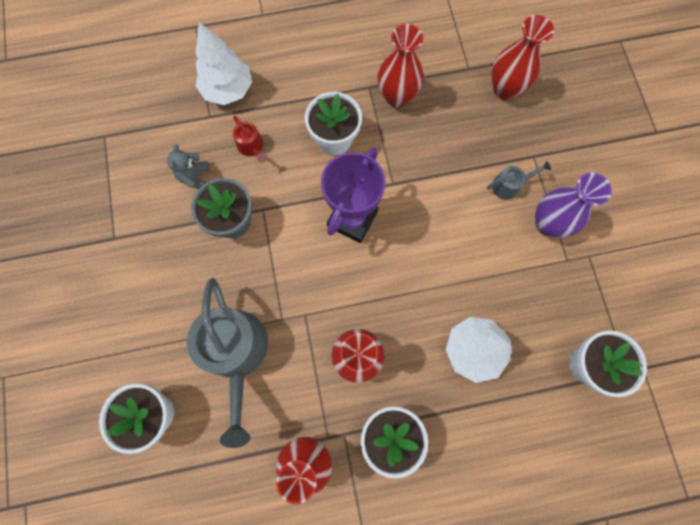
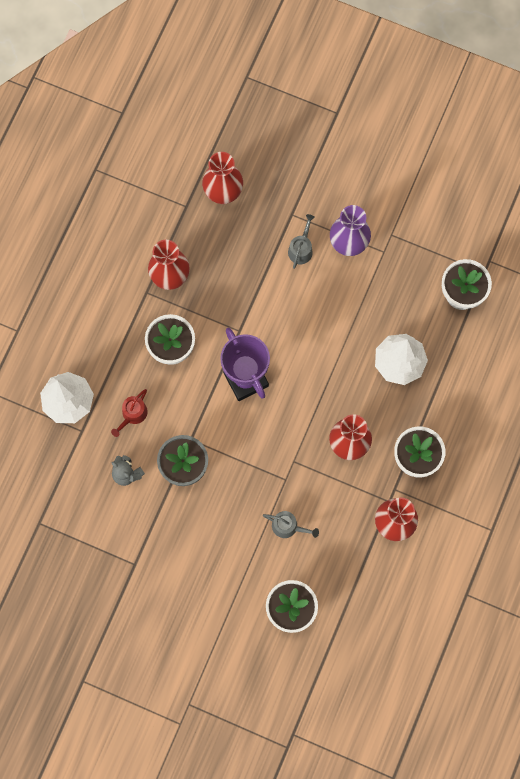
camera: 55 degrees left, 0 degrees up
grey watering can [187,278,268,448] -> grey watering can [263,511,319,538], size x0.44
red watering can [233,116,267,163] -> red watering can turned 120 degrees clockwise [111,389,148,437]

